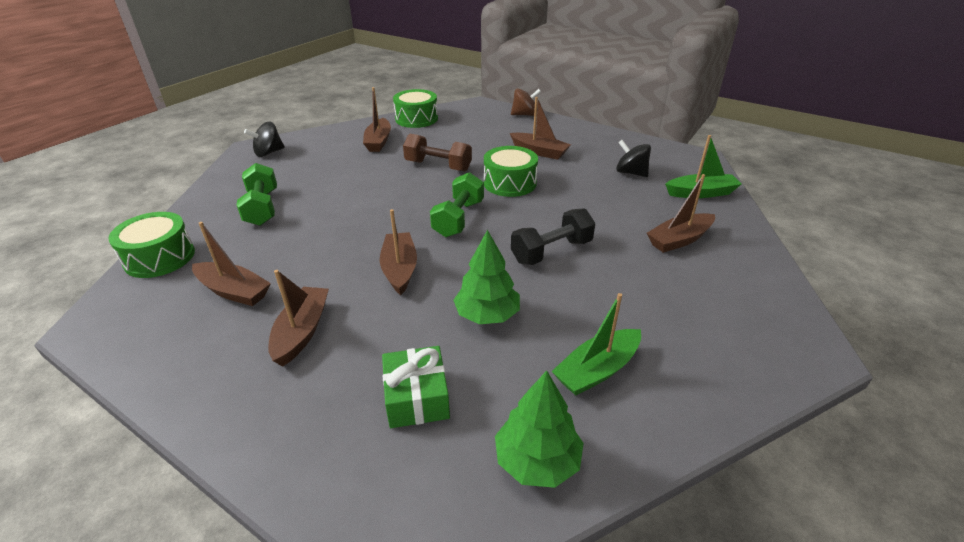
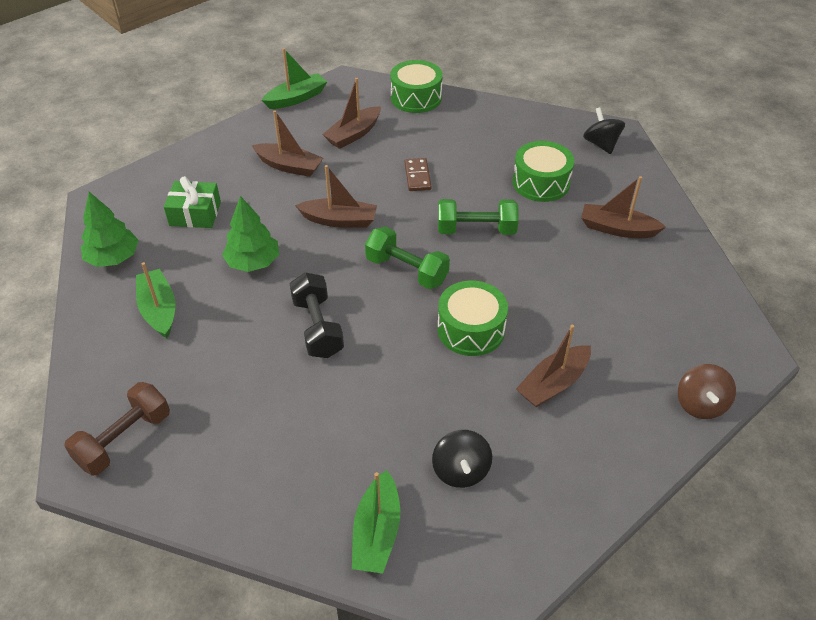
camera: 105 degrees right, 10 degrees up
green dumbbell [236,163,277,226] -> green dumbbell moved to [438,199,519,235]
green drum [393,89,438,128] -> green drum moved to [513,141,574,202]
brown dumbbell [403,134,472,172] -> brown dumbbell moved to [64,382,170,475]
black spinning top [616,140,651,177] -> black spinning top turned 120 degrees clockwise [432,430,492,488]
brown boat [647,174,715,253] -> none
none -> green boat [262,48,327,109]
none -> brown domino [405,158,432,191]

